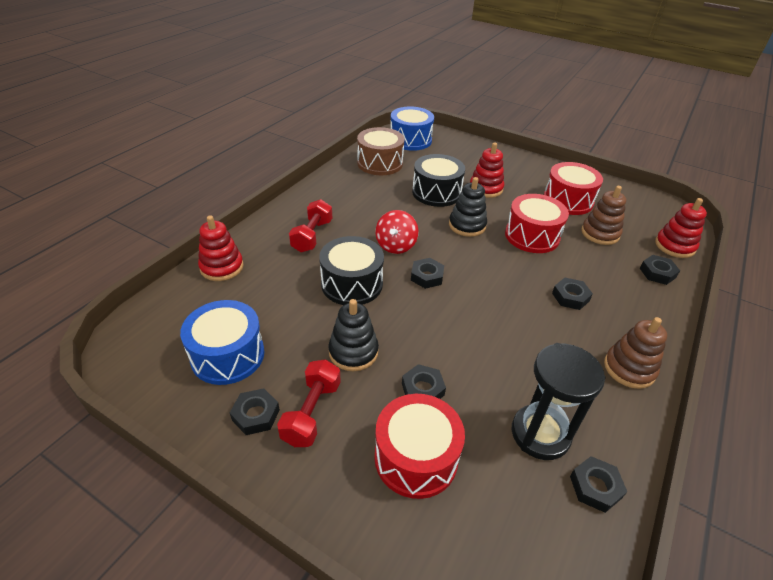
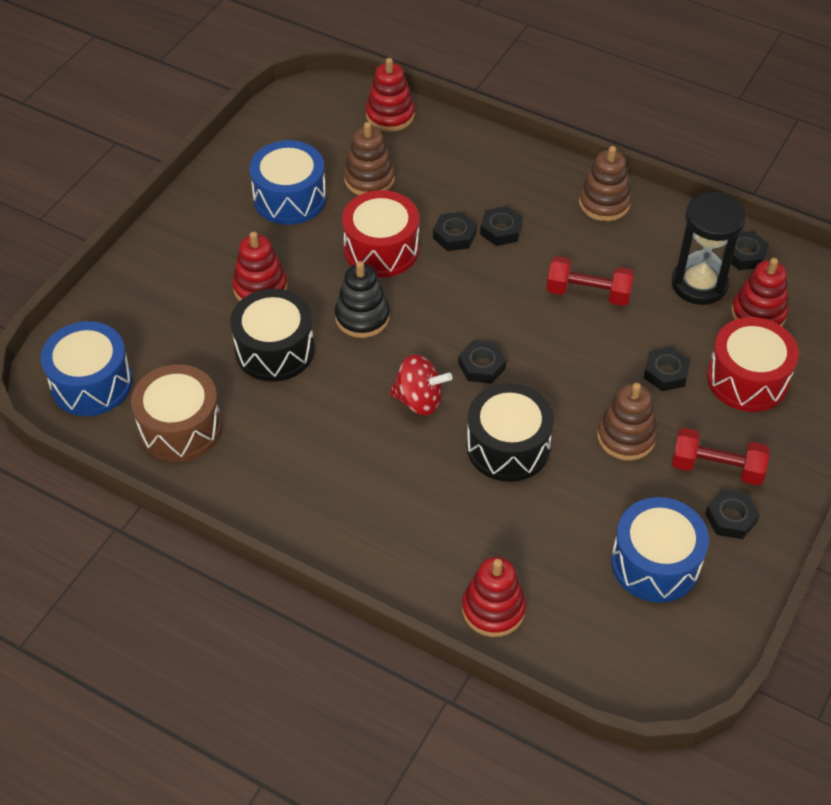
camera: 90 degrees left, 10 degrees up
red dumbbell [289,199,332,252] -> red dumbbell moved to [547,256,634,306]
black stacking toy [328,299,379,371] -> brown stacking toy [597,383,657,461]
red drum [544,162,603,215] -> blue drum [249,140,326,225]
black nut [640,255,680,285] -> black nut moved to [433,212,477,251]
none -> red stacking toy [731,258,789,326]

